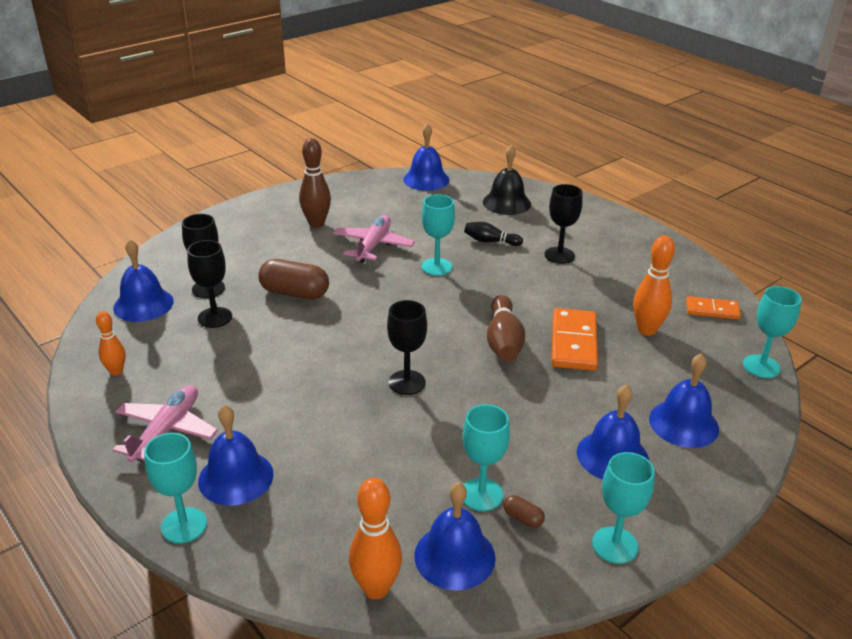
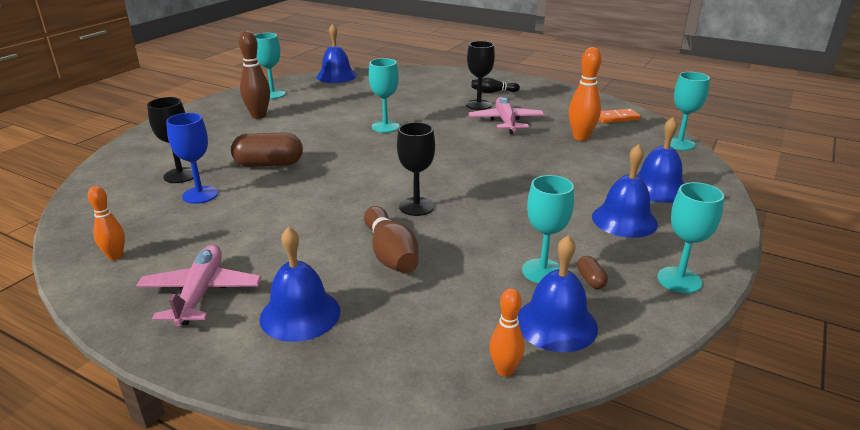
camera: 20 degrees left, 5 degrees down
blue bell [113,239,174,322] -> none
turquoise goblet [144,433,207,543] -> turquoise goblet moved to [254,33,285,99]
black goblet [187,240,232,328] -> blue goblet [166,113,218,204]
pink plane [334,215,415,263] -> pink plane moved to [468,97,544,134]
orange bowling pin [349,478,402,599] -> orange bowling pin [489,288,525,377], size x0.63
black bowling pin [464,222,523,246] -> black bowling pin moved to [471,76,520,93]
black bell [483,145,531,215] -> none
brown bowling pin [487,295,525,362] -> brown bowling pin moved to [364,206,419,273]
brown capsule [503,495,545,528] -> brown capsule turned 60 degrees clockwise [577,256,608,289]
orange domino [551,308,598,371] -> none

